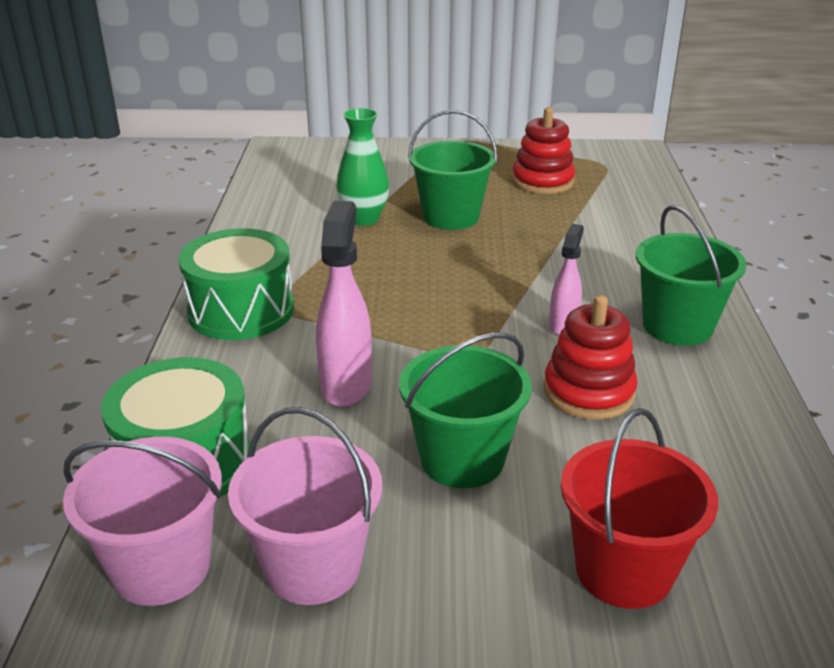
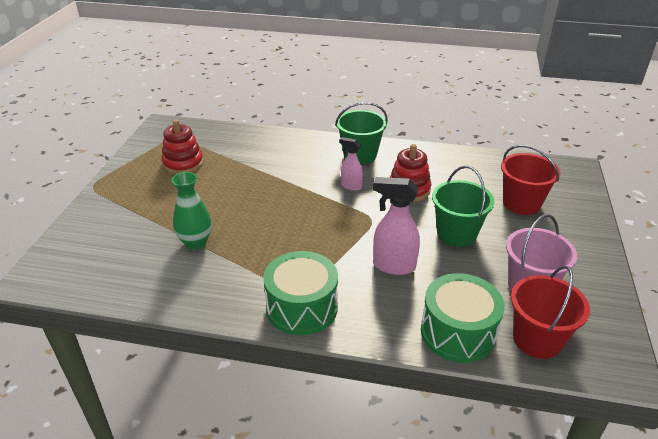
camera: 80 degrees left, 5 degrees up
pink bucket [63,437,222,606] -> red bucket [511,265,590,359]
green bucket [408,110,498,230] -> none

